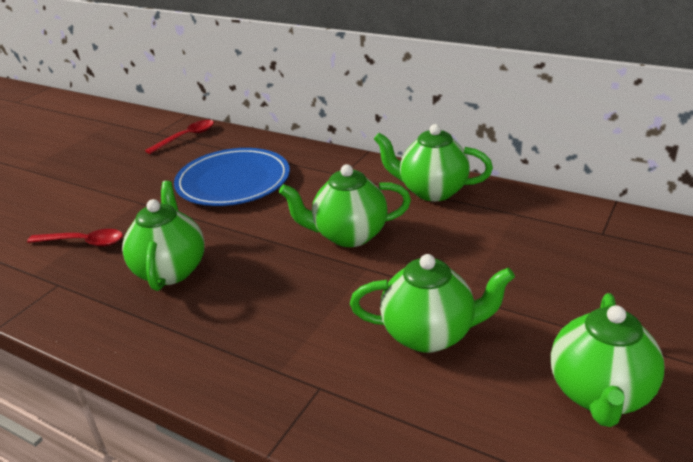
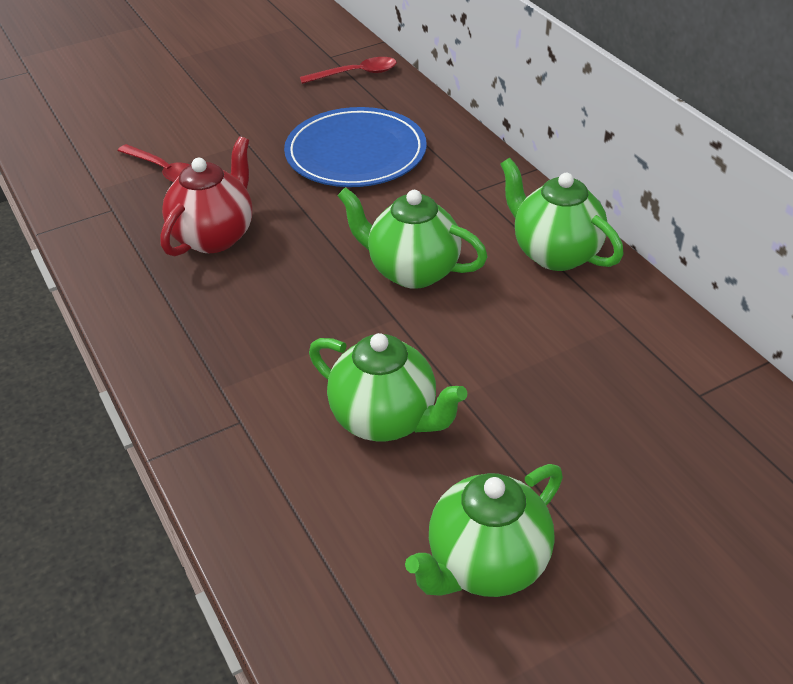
camera: 30 degrees right, 10 degrees up
green teapot [122,181,205,291] -> red teapot [160,136,252,257]

